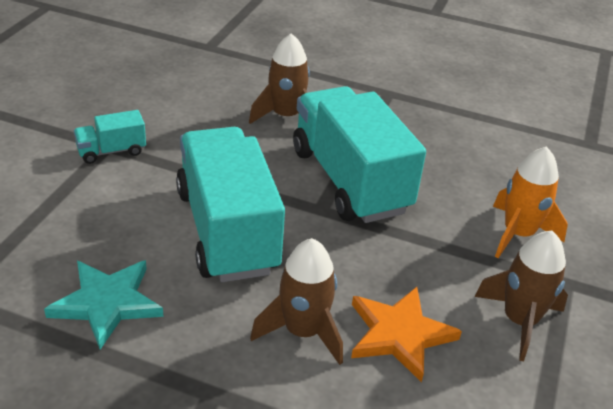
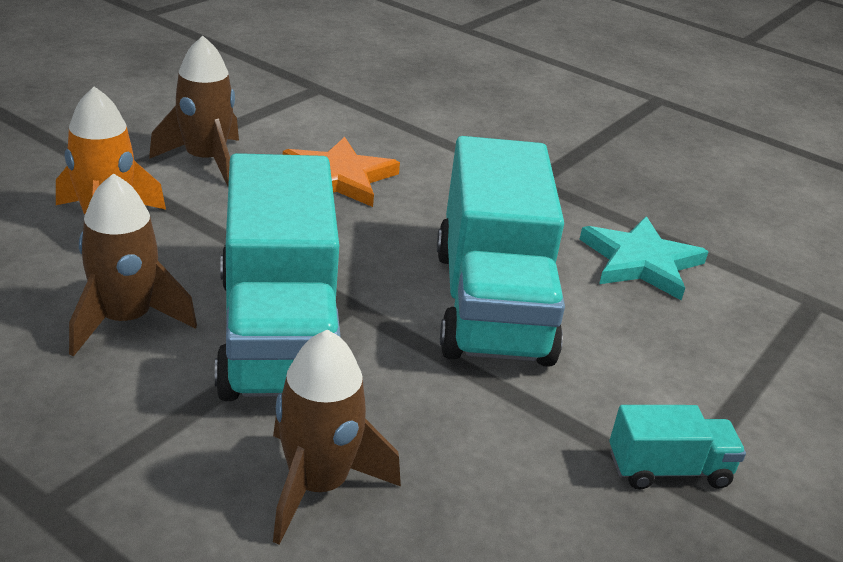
camera: 165 degrees left, 5 degrees down
brown rocket [250,238,343,365] -> brown rocket moved to [69,173,197,357]

